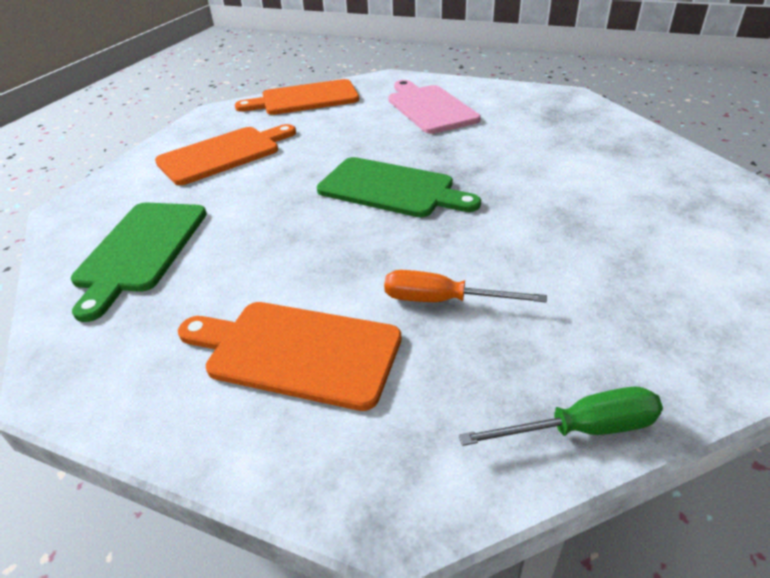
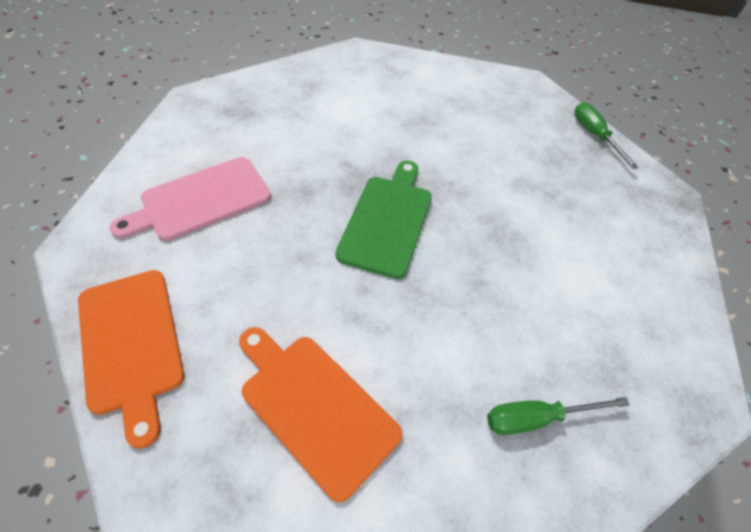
camera: 105 degrees left, 15 degrees up
green cutting board [71,203,207,322] -> green screwdriver [487,397,630,435]
orange cutting board [178,302,401,411] -> none
orange screwdriver [384,270,547,303] -> none

